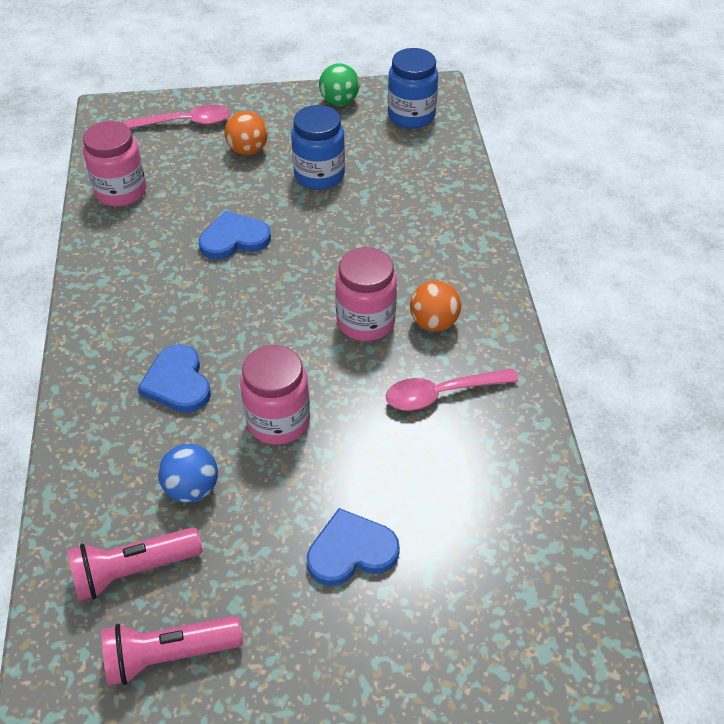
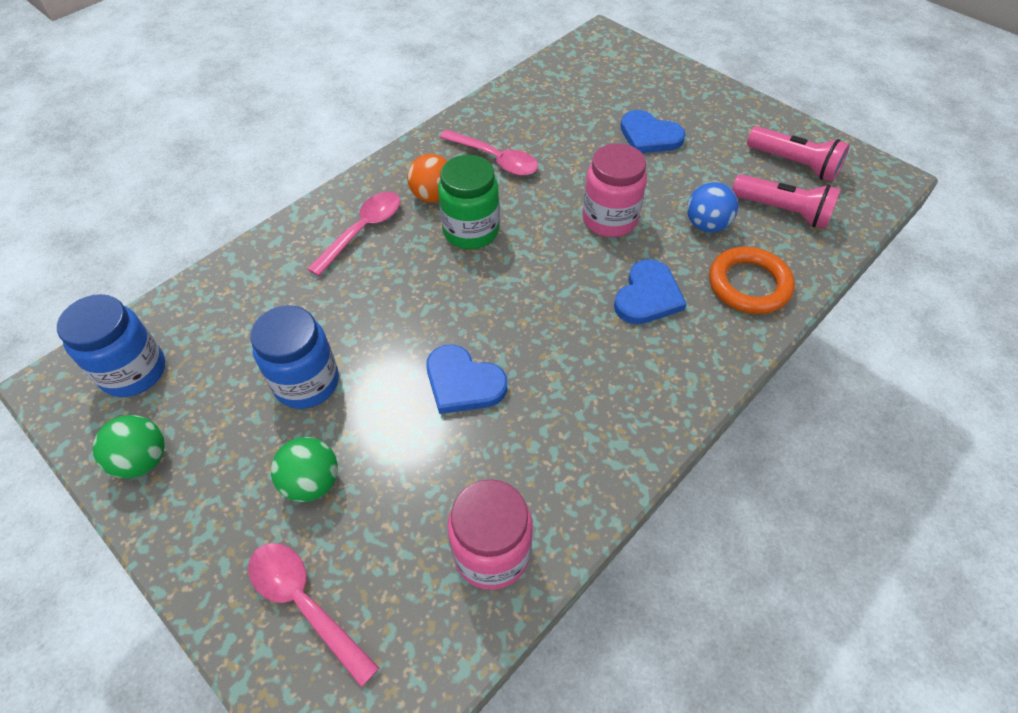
camera: 130 degrees left, 5 degrees up
orange ball [225,111,268,155] -> green ball [271,437,338,502]
pink jar [335,247,397,341] -> green jar [438,155,499,249]
none -> pink spoon [308,192,400,276]
none -> orange ring [709,247,795,314]

